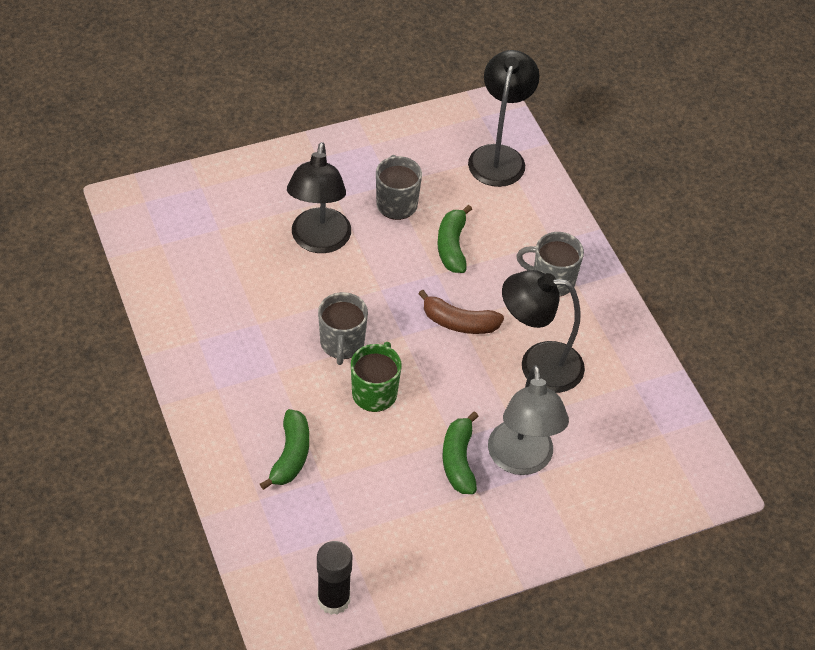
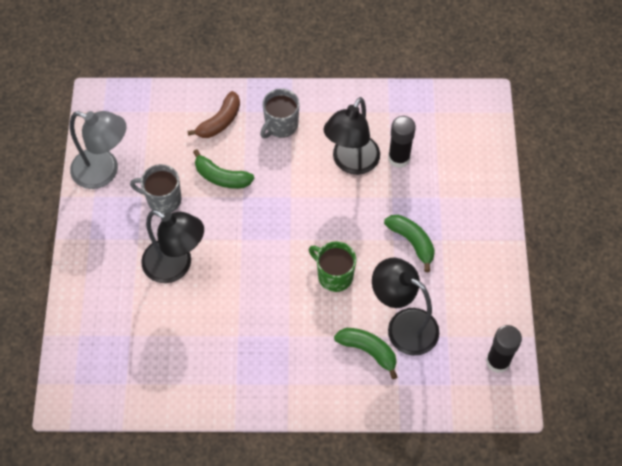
camera: 65 degrees left, 10 degrees up
grey mug [318,292,368,365] -> none
brown banana [418,290,504,334] -> brown banana moved to [187,91,240,138]
green banana [443,411,479,494] -> green banana turned 150 degrees counterclockwise [384,215,435,272]
black lamp [468,50,540,187] -> black lamp moved to [372,258,439,356]
grey lamp [488,365,569,475] -> grey lamp moved to [70,111,127,189]
none -> black glue stick [388,116,416,168]

